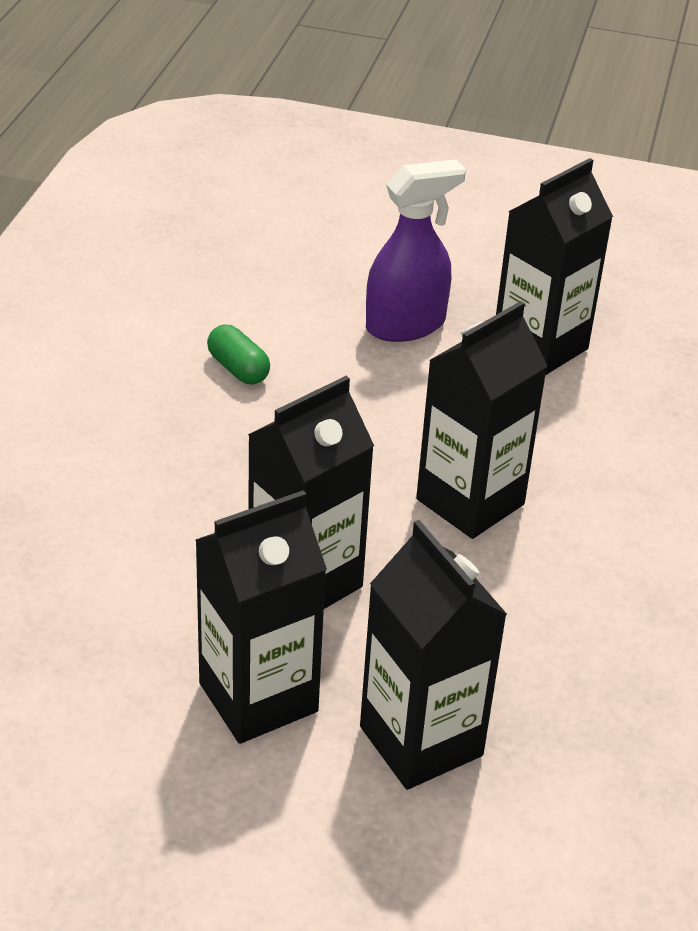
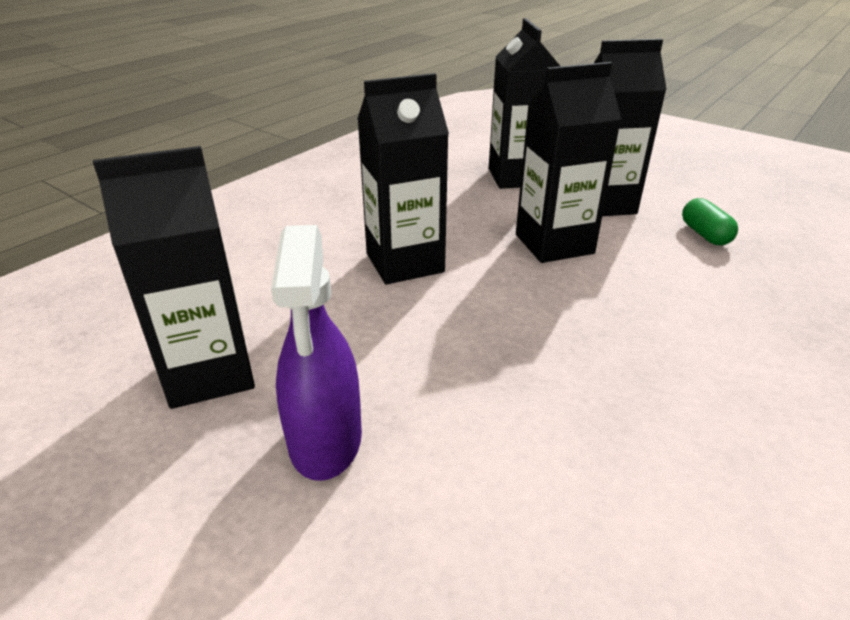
camera: 155 degrees left, 5 degrees down
green capsule [207,324,270,385] -> green capsule moved to [682,198,738,245]
purple spray bottle [366,159,466,342] -> purple spray bottle turned 90 degrees counterclockwise [271,225,362,481]

